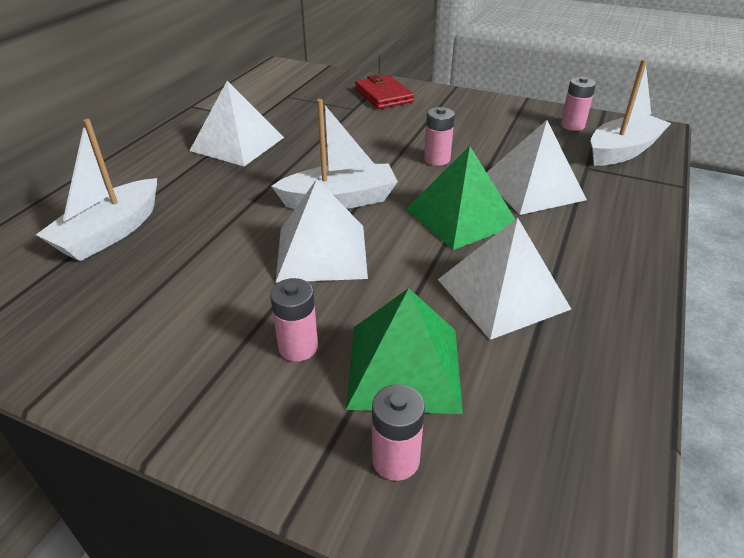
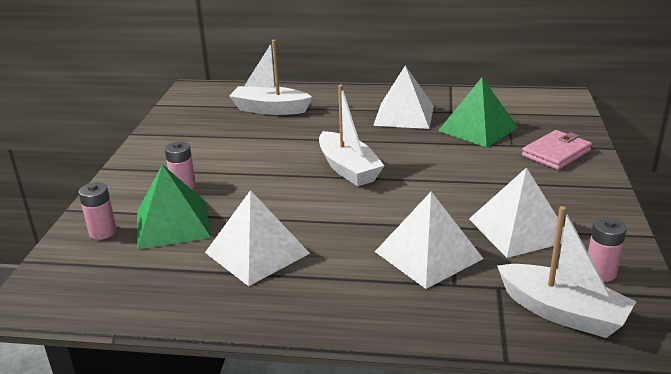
camera: 75 degrees right, 10 degrees down
white pyramid [275,179,368,283] -> white pyramid moved to [469,167,564,258]
red wallet [355,75,414,109] -> pink wallet [522,130,592,170]
green pyramid [406,146,515,250] -> green pyramid moved to [438,78,518,148]
pink battery [424,107,455,166] -> none

